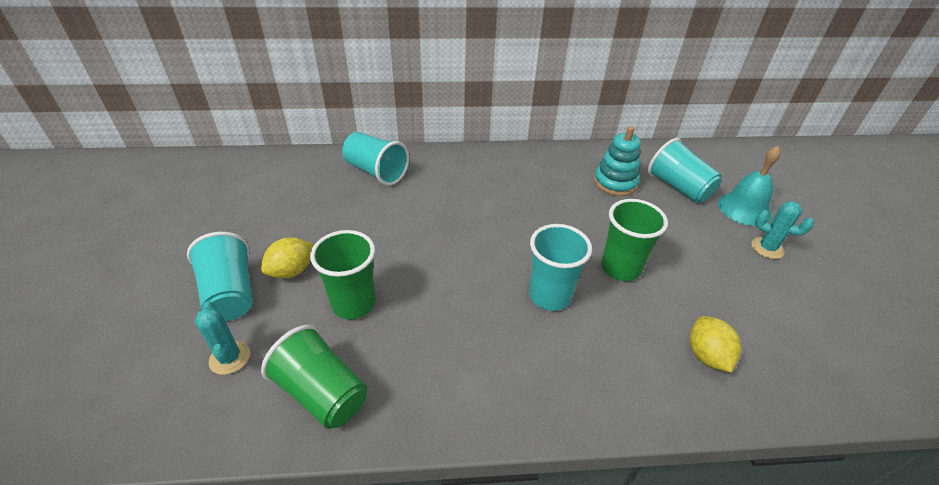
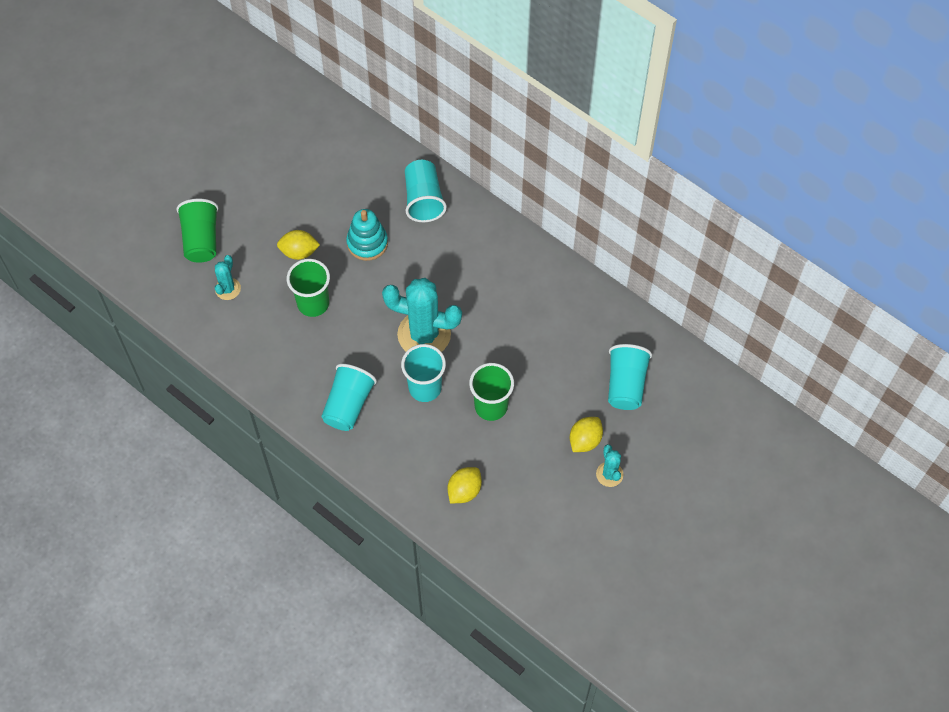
camera: 45 degrees right, 20 degrees up
turquoise cup [187,232,253,321] -> turquoise cup moved to [321,364,377,431]
green cup [261,325,367,429] -> green cup moved to [176,199,218,263]
turquoise stacking toy [594,126,641,196] -> turquoise stacking toy moved to [346,209,388,261]
turquoise bell [718,146,781,226] -> none
none -> turquoise cactus [382,278,462,352]
none -> yellow lemon [570,417,603,452]

